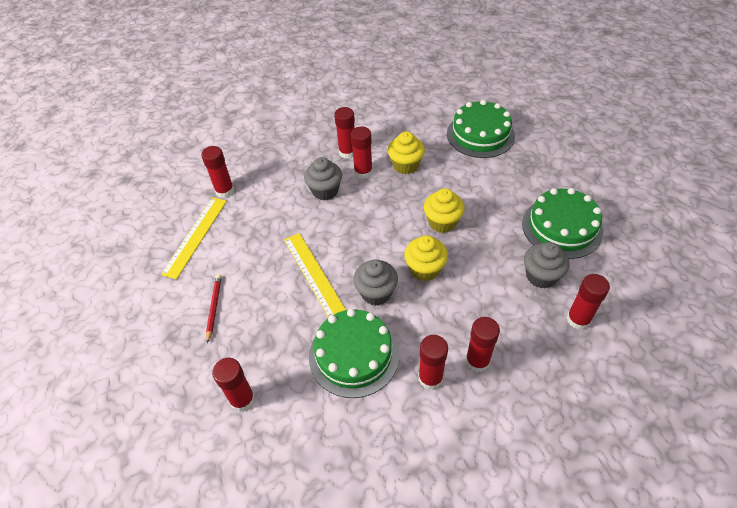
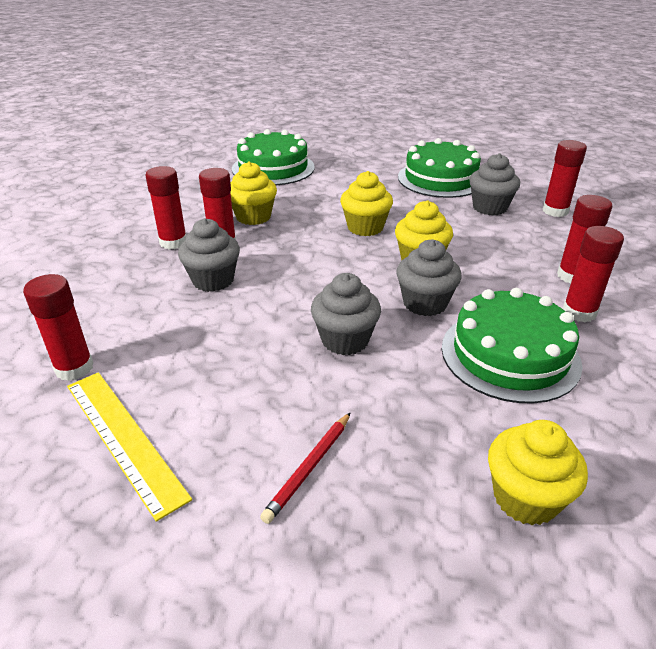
camera: 60 degrees left, 15 degrees down
red pencil [206,274,222,344] -> red pencil turned 90 degrees counterclockwise [260,412,351,524]
red glue stick [212,358,255,412] -> yellow cupcake [488,420,588,525]
yellow ruler [284,233,346,318] -> grey cupcake [311,273,381,355]

